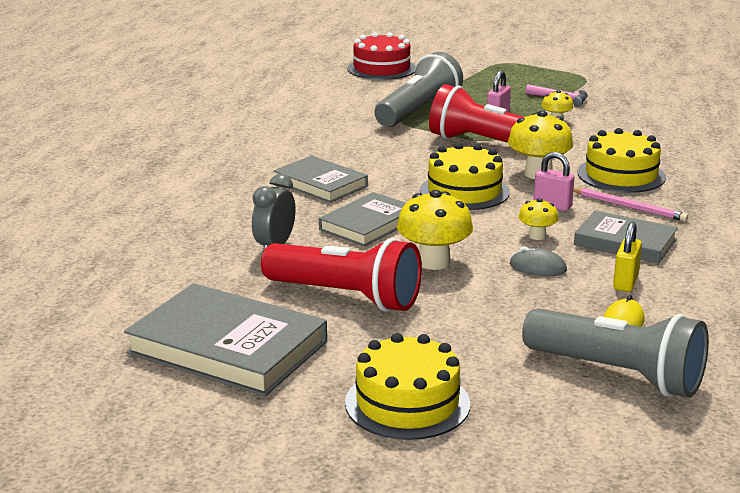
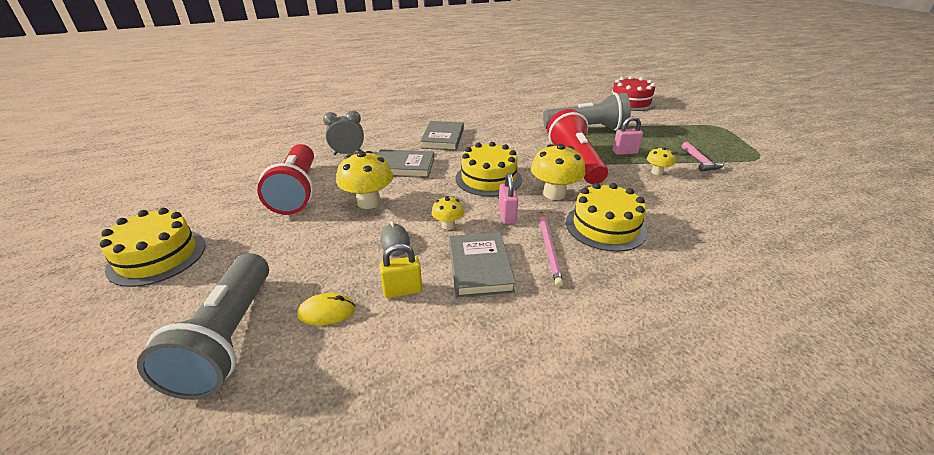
camera: 55 degrees right, 10 degrees up
grey book [124,283,327,396] -> none

